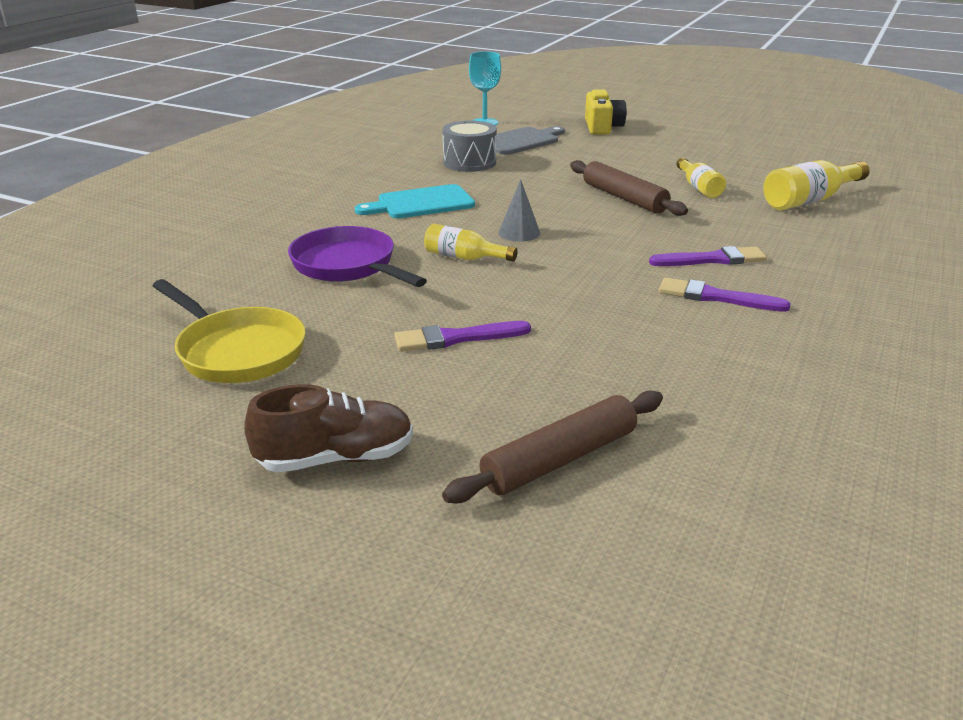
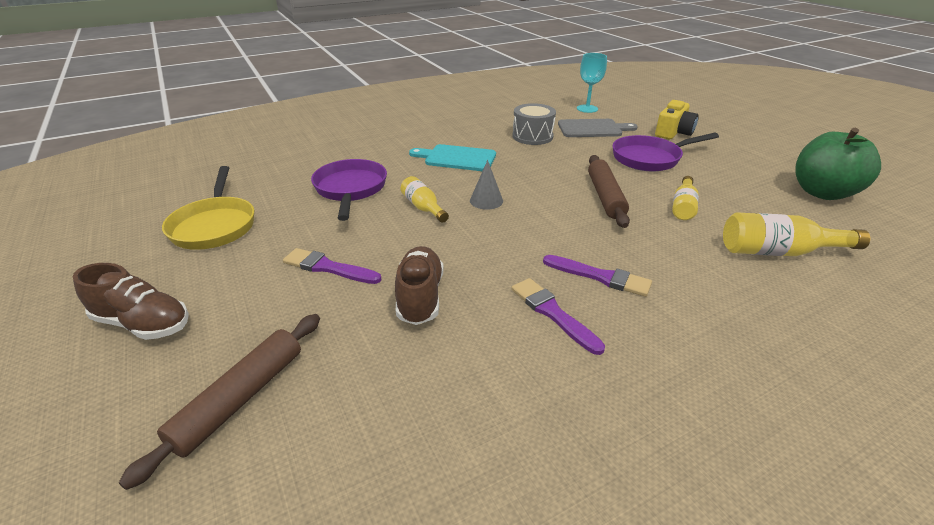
camera: 35 degrees right, 5 degrees up
brown rolling pin [442,390,663,503] -> brown rolling pin turned 60 degrees counterclockwise [119,314,320,490]
none -> brown shoe [395,246,443,325]
none -> purple pan [612,133,719,172]
none -> green apple [795,128,881,200]

